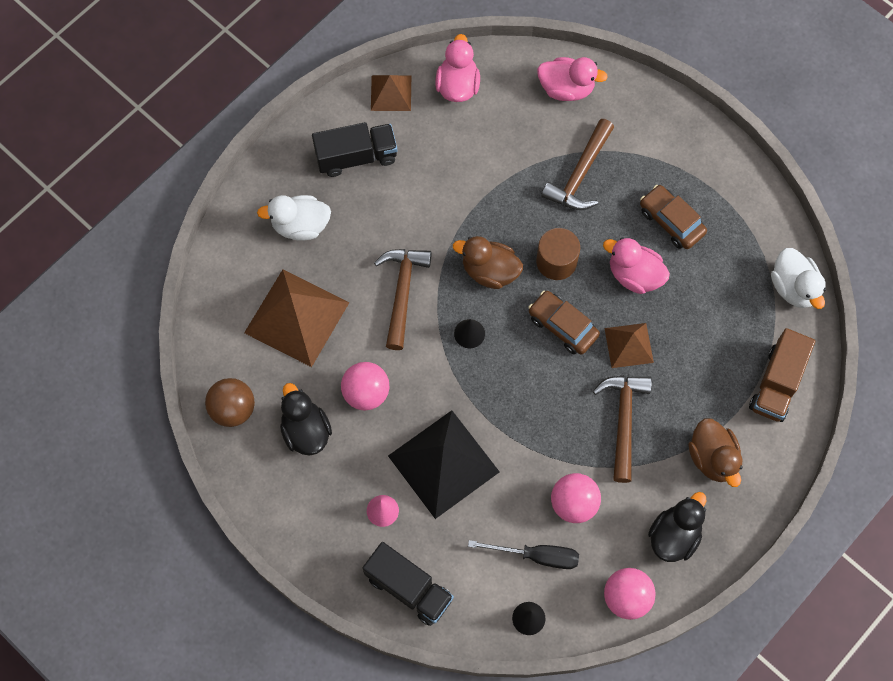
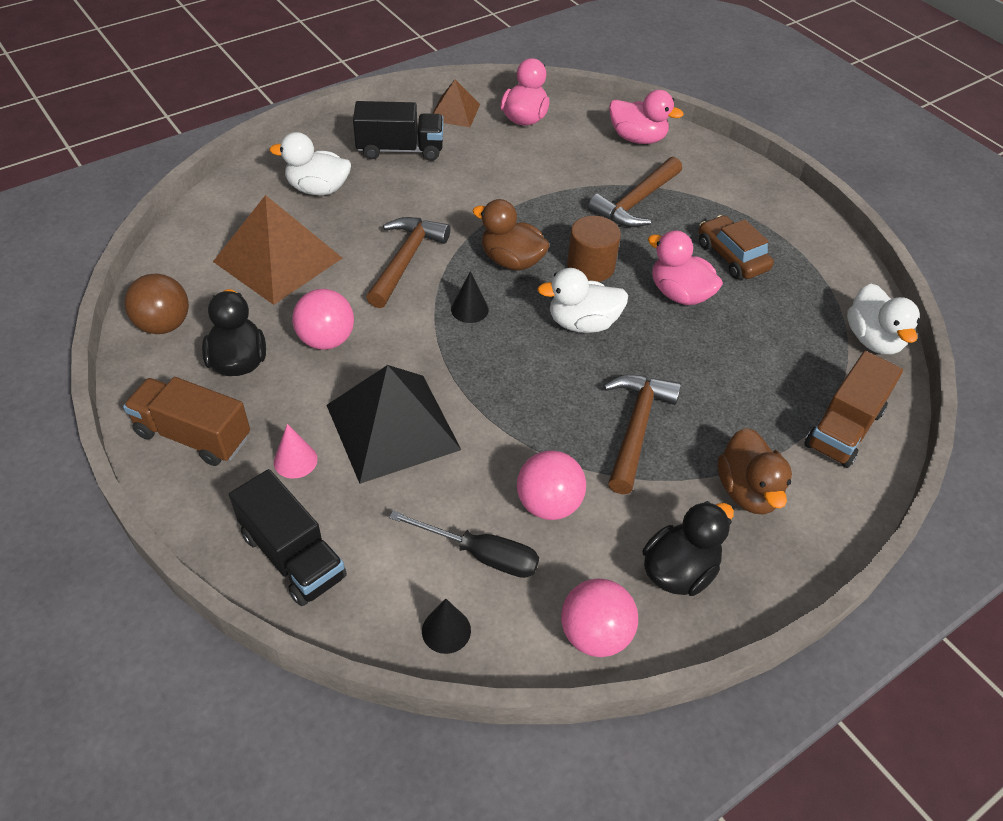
camera: 10 degrees right, 20 degrees down
brown car [528,291,600,355] -> white duck [537,268,628,333]
brown pyramid [604,323,654,368] -> none
none -> brown truck [123,377,250,466]

